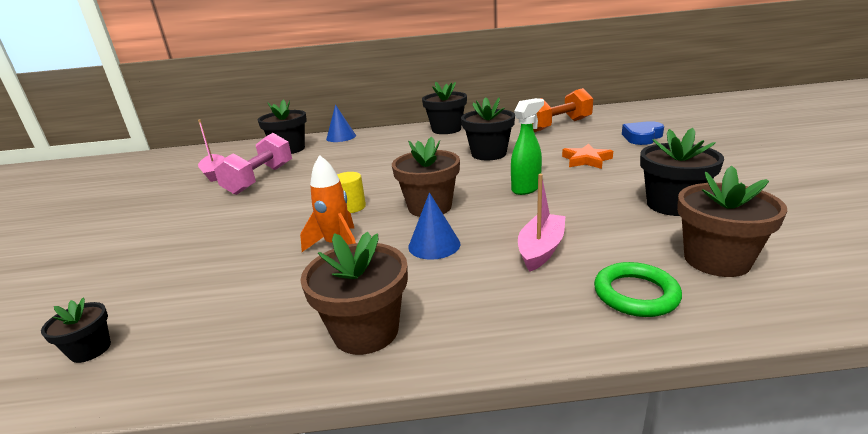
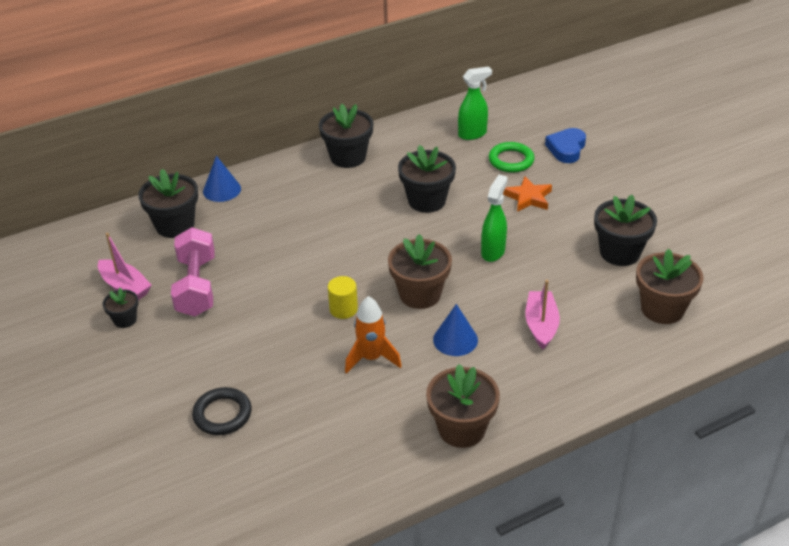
camera: 25 degrees left, 15 degrees up
black flower pot [41,297,111,363] -> black flower pot moved to [103,288,138,328]
orange dumbbell [533,88,593,132] -> green spray bottle [458,66,492,140]
green ring [594,262,682,317] -> green ring moved to [489,142,535,173]
none -> black ring [192,387,252,435]

